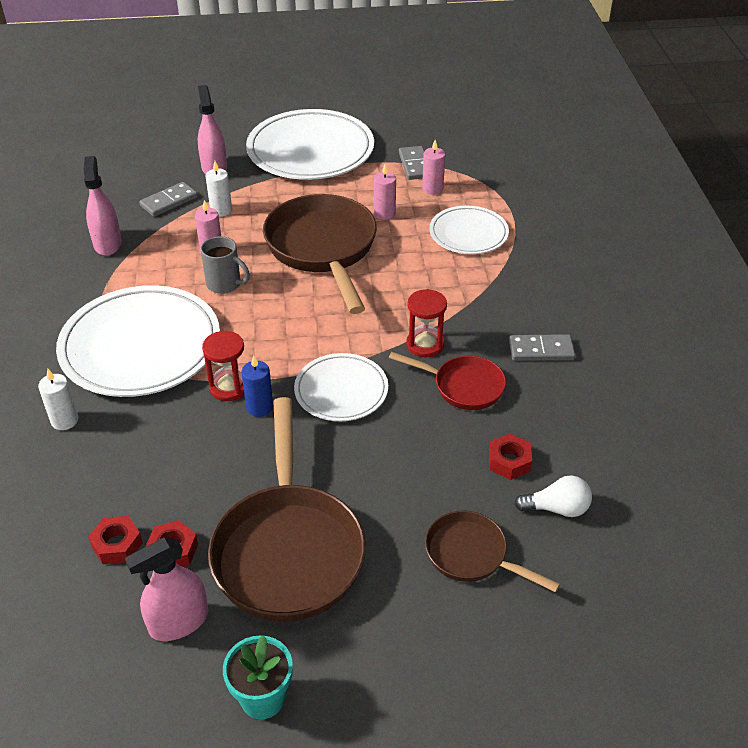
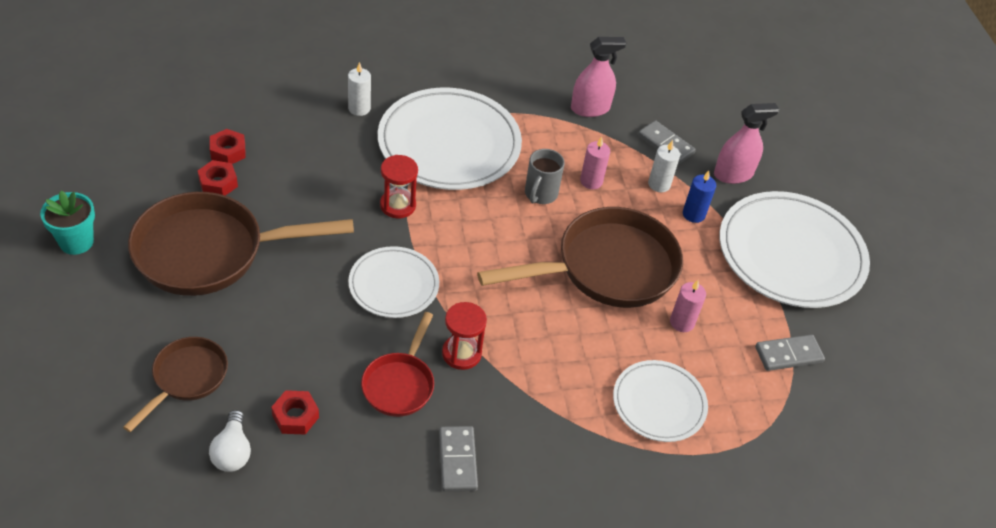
camera: 80 degrees right, 5 degrees up
pink spray bottle [125,537,208,641] -> none
blue candle [241,355,273,417] -> blue candle moved to [683,171,716,223]
pink candle [422,140,445,195] -> none

